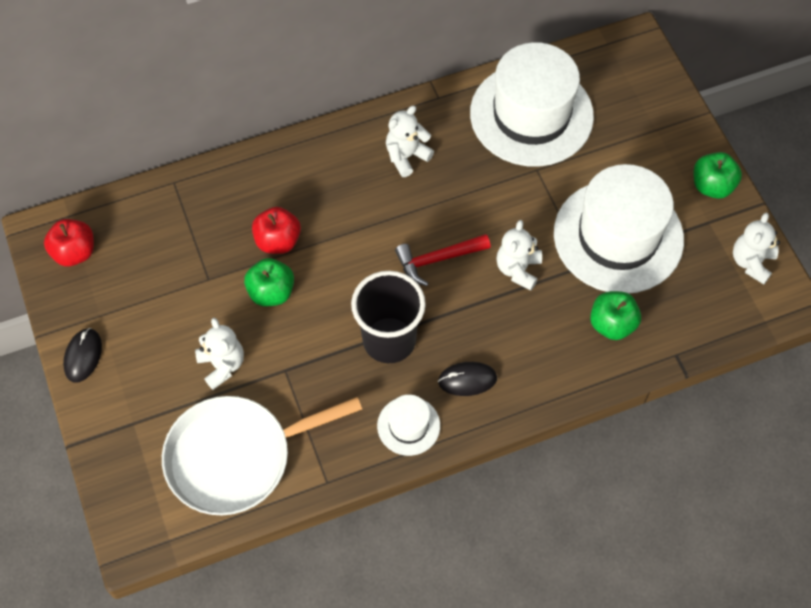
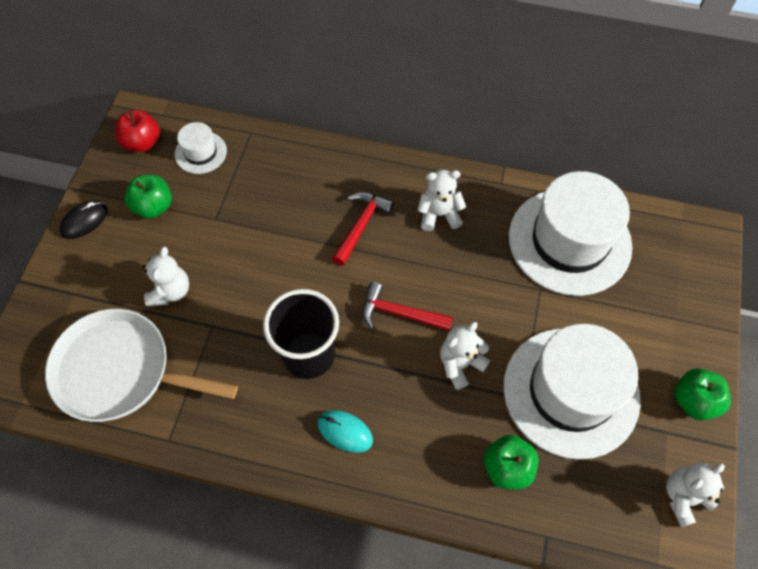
camera: 35 degrees right, 0 degrees up
green apple [244,258,294,306] -> green apple moved to [125,175,172,219]
red apple [252,207,301,254] -> none
white hat [377,395,440,456] -> white hat moved to [175,122,227,174]
black mouse [438,362,497,396] -> turquoise mouse [318,410,373,453]
none -> red hammer [332,192,394,266]

